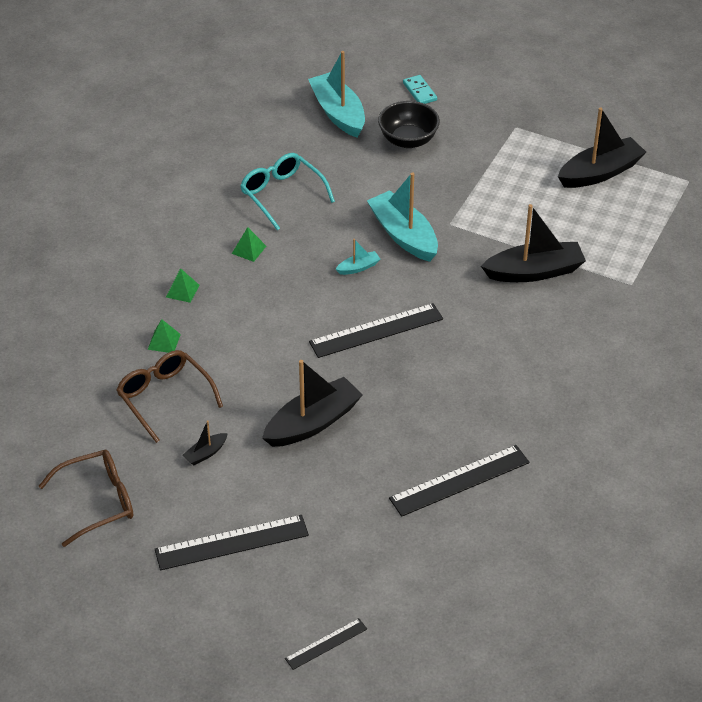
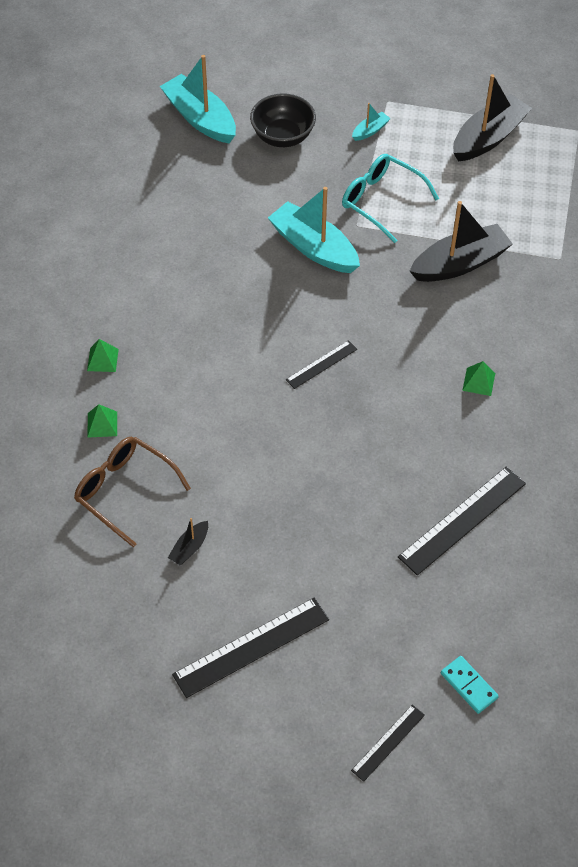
camera: 15 degrees left, 10 degrees up
brown glasses [39,450,133,547] -> none
green pyramid [232,227,266,262] -> green pyramid moved to [462,361,495,396]
turquoise glasses [240,153,335,230] -> turquoise glasses moved to [342,154,439,243]
black boat [262,360,363,447] -> none
black ruler [309,303,443,358] -> black ruler [286,340,357,389], size x0.55
turquoise boat [335,239,380,275] -> turquoise boat moved to [352,103,391,141]
turquoise domino [403,75,437,104] -> turquoise domino moved to [441,656,499,714]

